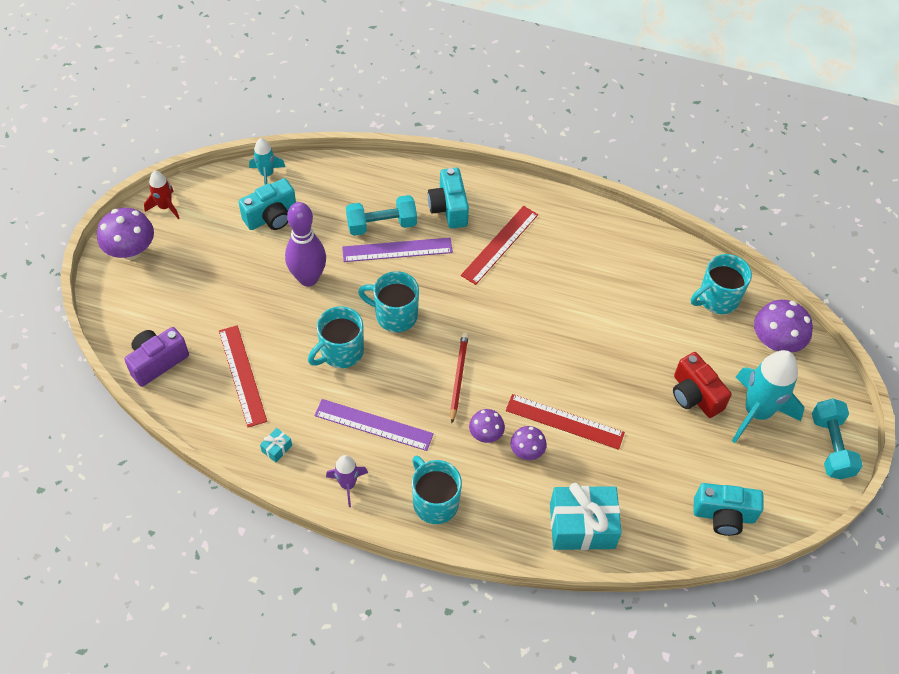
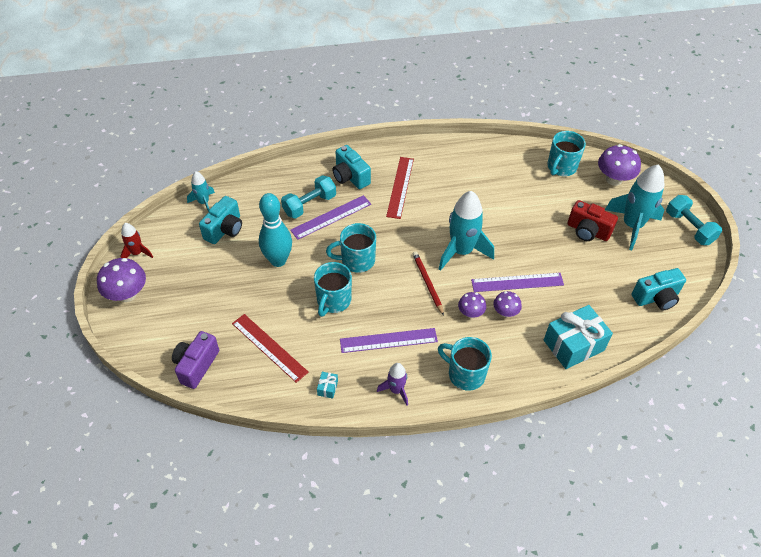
camera: 25 degrees left, 5 degrees down
purple bowling pin [285,202,326,287] -> turquoise bowling pin [259,193,292,267]
red ruler [506,394,625,450] -> purple ruler [471,273,564,292]
none -> turquoise rocket [439,191,494,271]

